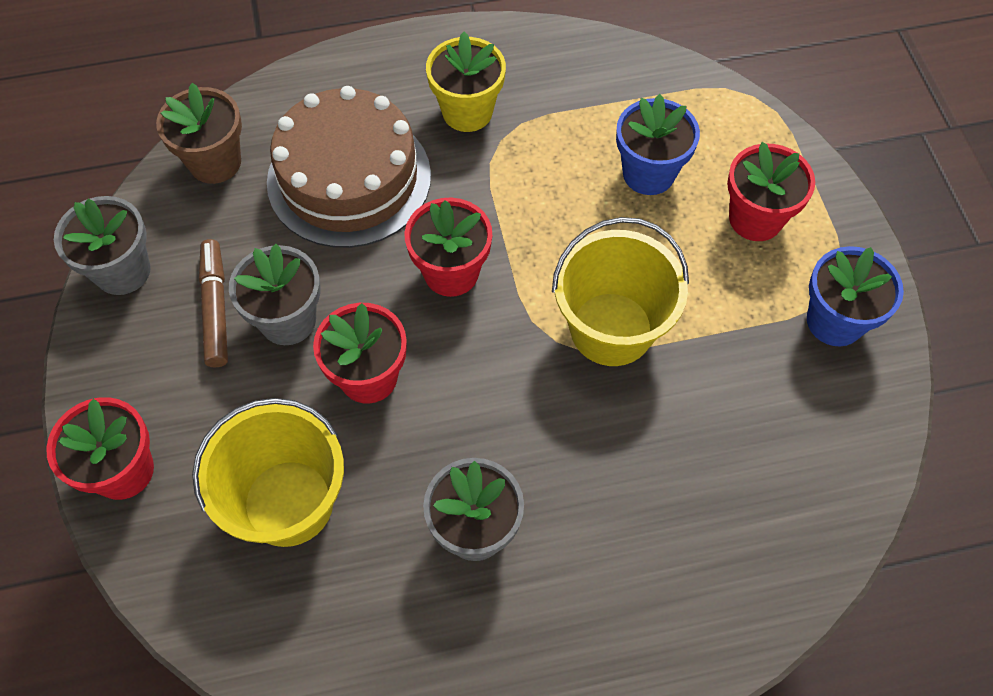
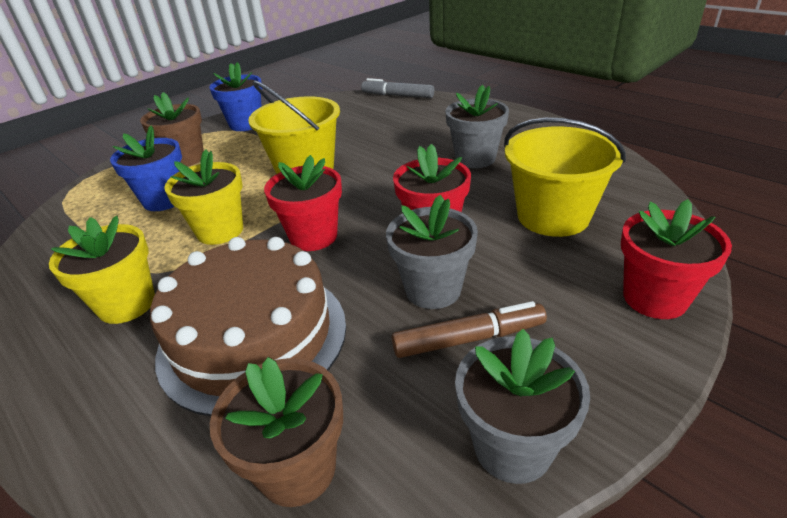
camera: 120 degrees left, 25 degrees down
brown marker [199,239,228,368] -> brown marker turned 150 degrees counterclockwise [392,301,547,358]
red flower pot [727,142,815,241] -> brown flower pot [140,92,204,167]
none -> yellow flower pot [164,149,243,245]
none -> grey marker [361,78,434,98]

